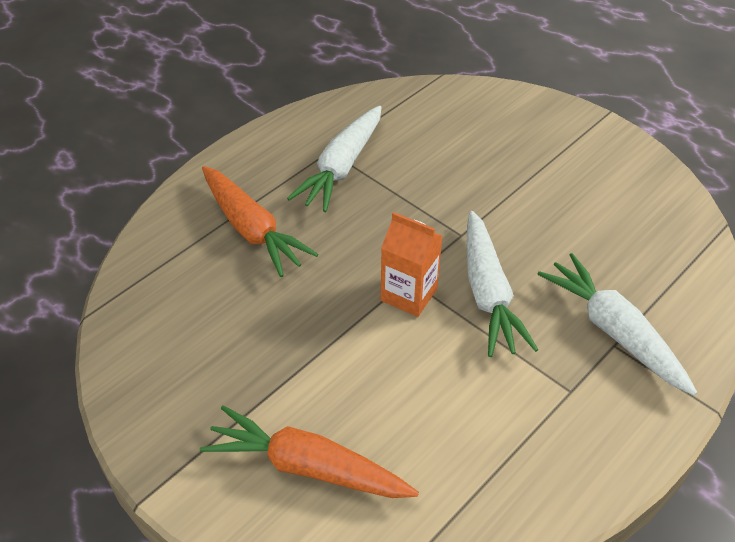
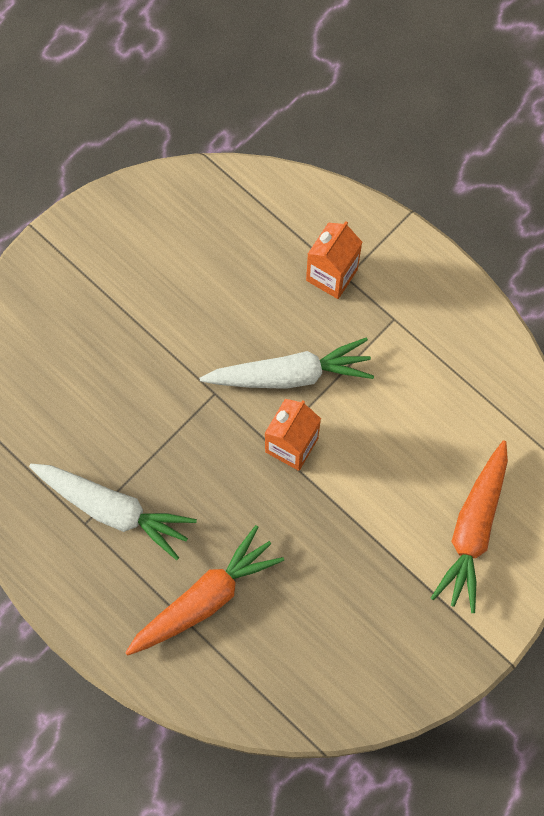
camera: 90 degrees left, 25 degrees up
white carrot [538,253,697,396] -> orange carton [306,221,362,299]

